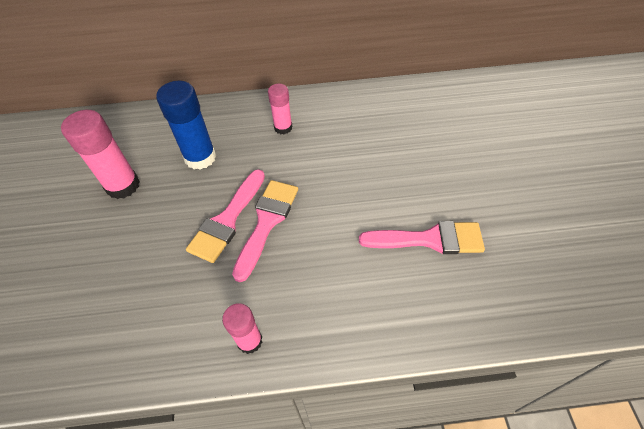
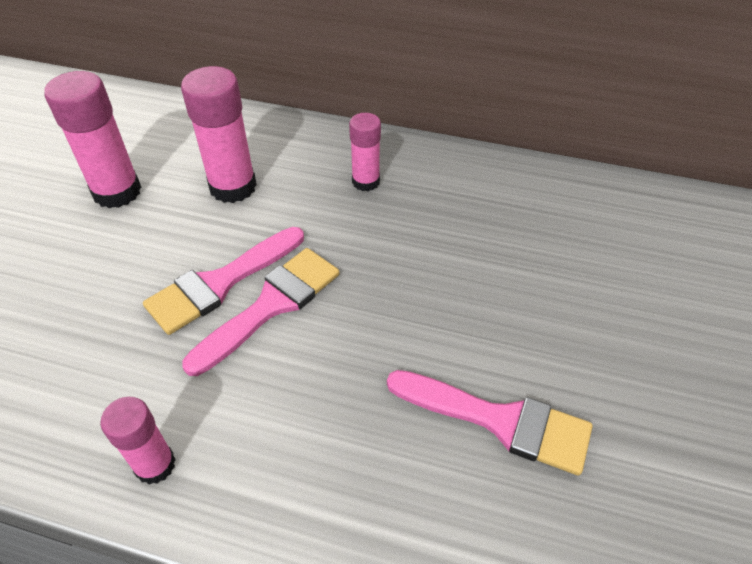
camera: 20 degrees right, 5 degrees down
blue glue stick [156,81,216,170] -> pink glue stick [181,66,257,203]

